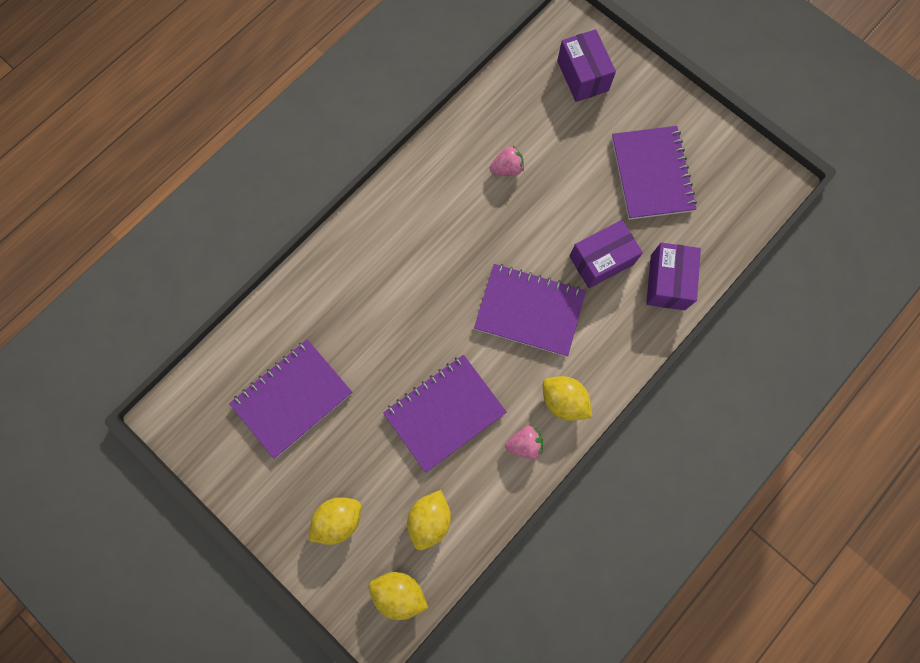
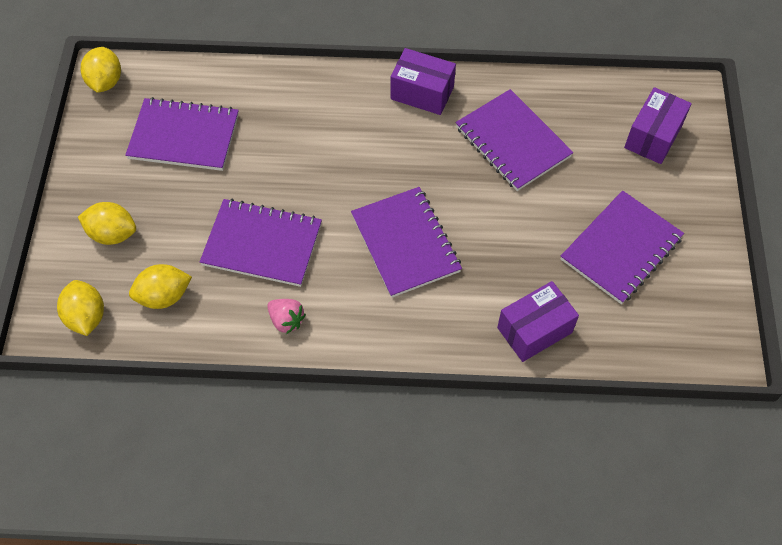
camera: 50 degrees right, 15 degrees down
pink strawberry [490,146,524,176] -> purple notebook [456,89,573,191]
yellow lemon [542,376,592,421] -> yellow lemon moved to [81,47,121,93]
purple box [569,220,643,288] -> purple box moved to [391,48,456,115]

